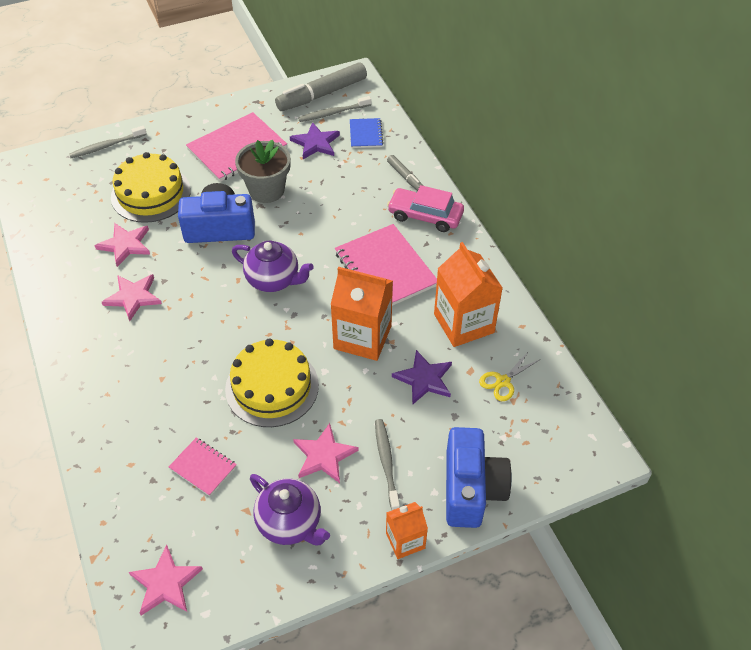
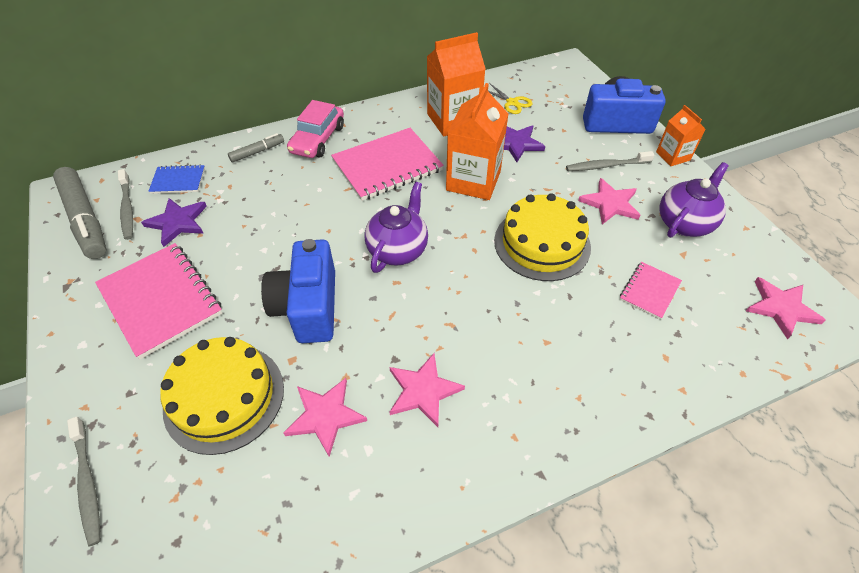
camera: 90 degrees left, 0 degrees up
grey flower pot [235,140,291,203] -> none

